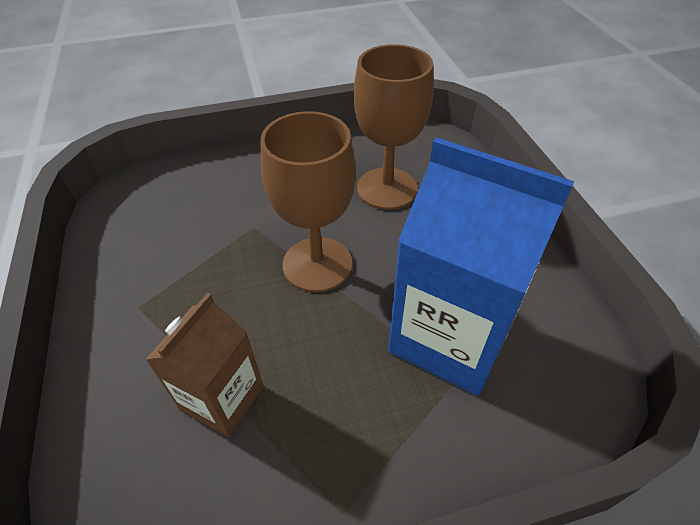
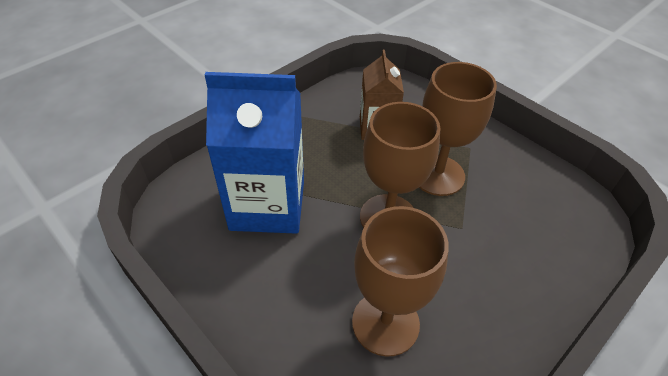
camera: 150 degrees right, 0 degrees up
none -> brown goblet [419,62,497,196]

